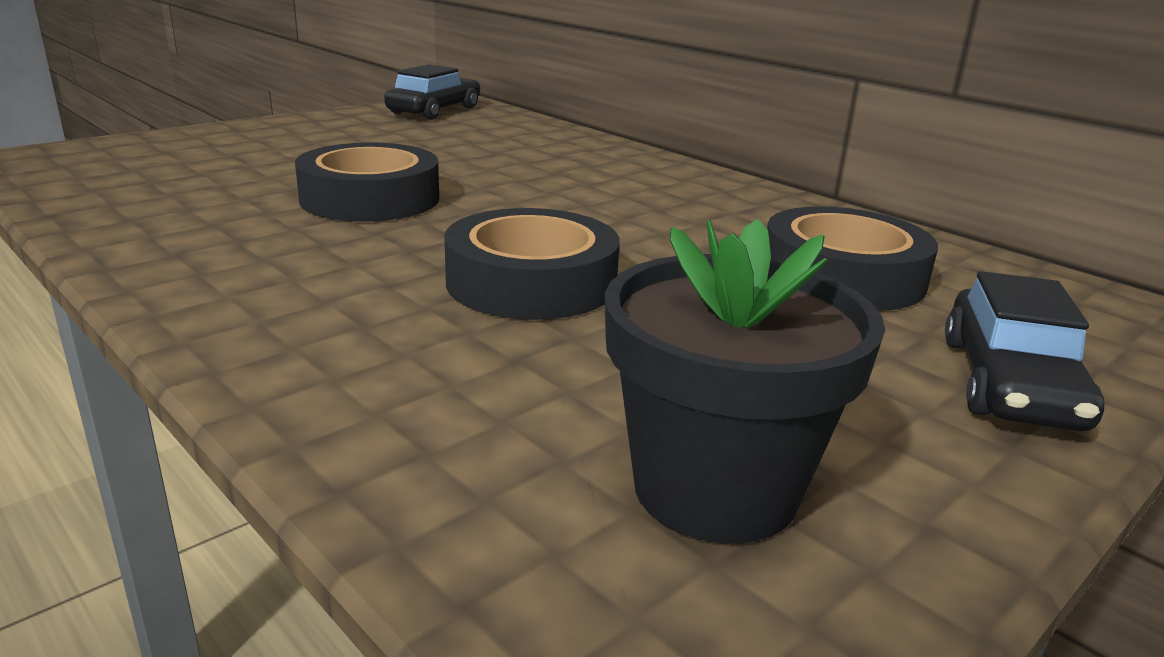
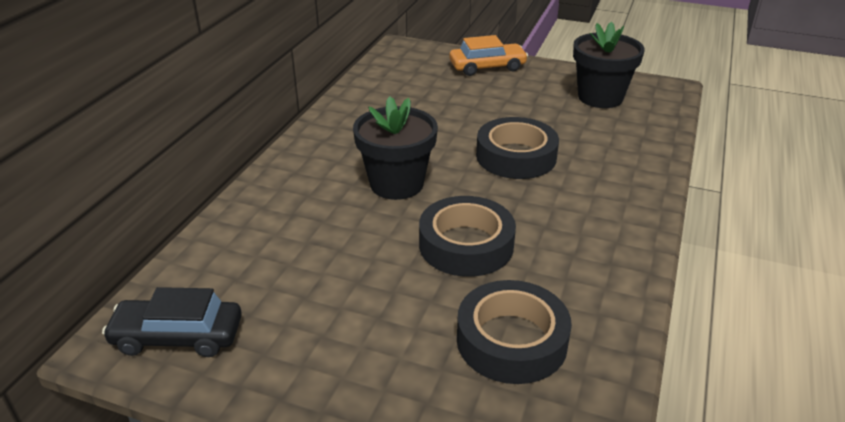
camera: 115 degrees left, 10 degrees up
black tape [767,206,938,311] -> black tape moved to [457,280,572,384]
black car [945,271,1104,431] -> orange car [449,35,528,76]
none -> black flower pot [353,96,438,200]

